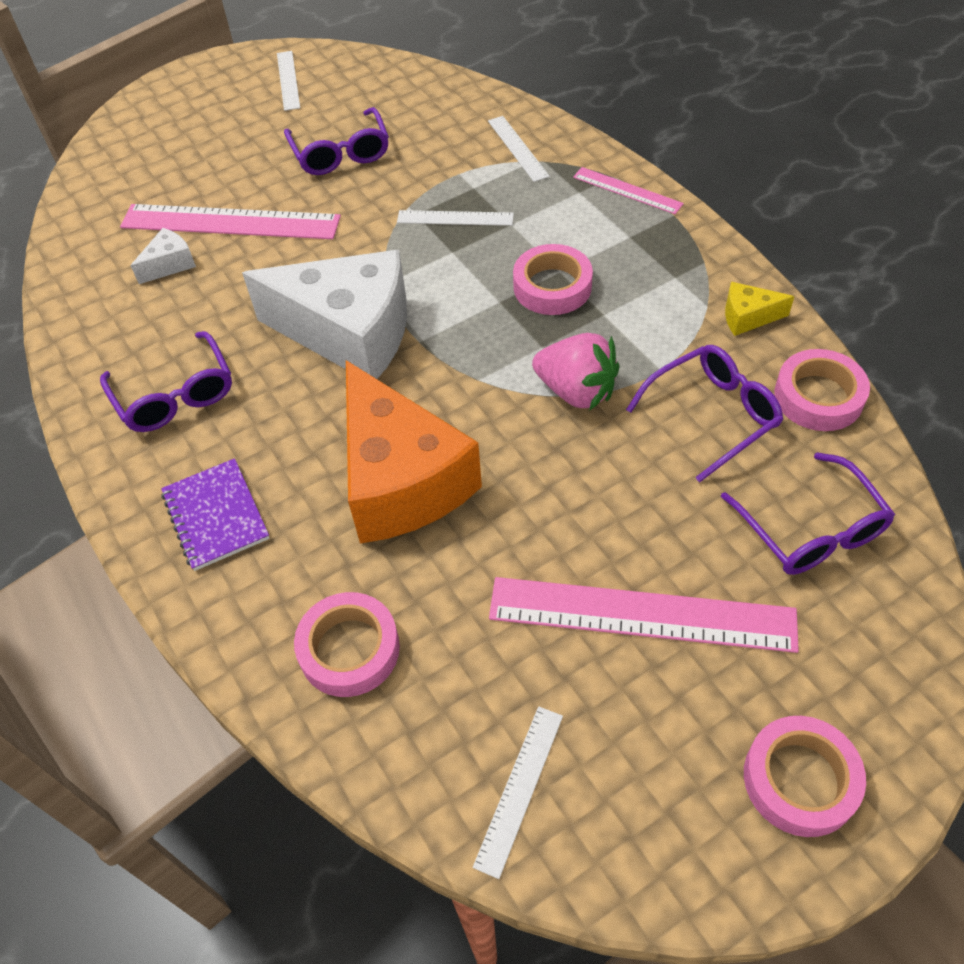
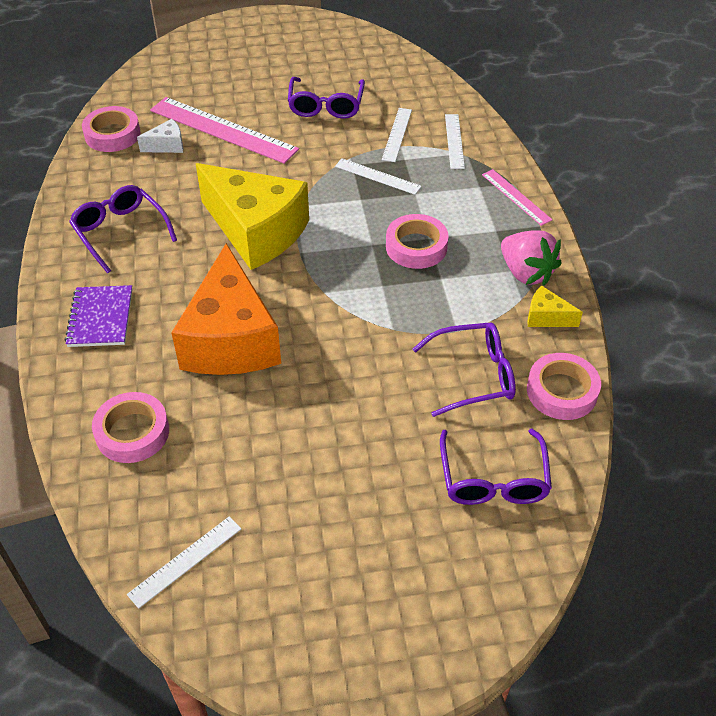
camera: 20 degrees right, 5 degrees down
purple glasses [100,331,232,432] -> purple glasses turned 150 degrees clockwise [69,185,177,273]
white cheese [242,250,407,379] -> yellow cheese [196,163,309,270]
white ruler [277,51,300,111] -> white ruler moved to [382,108,412,162]
pink ruler [489,577,799,653] -> none
pink strawberry [532,333,619,411] -> pink strawberry moved to [501,230,562,286]
pink tape [744,716,866,837] -> pink tape moved to [82,106,140,152]

